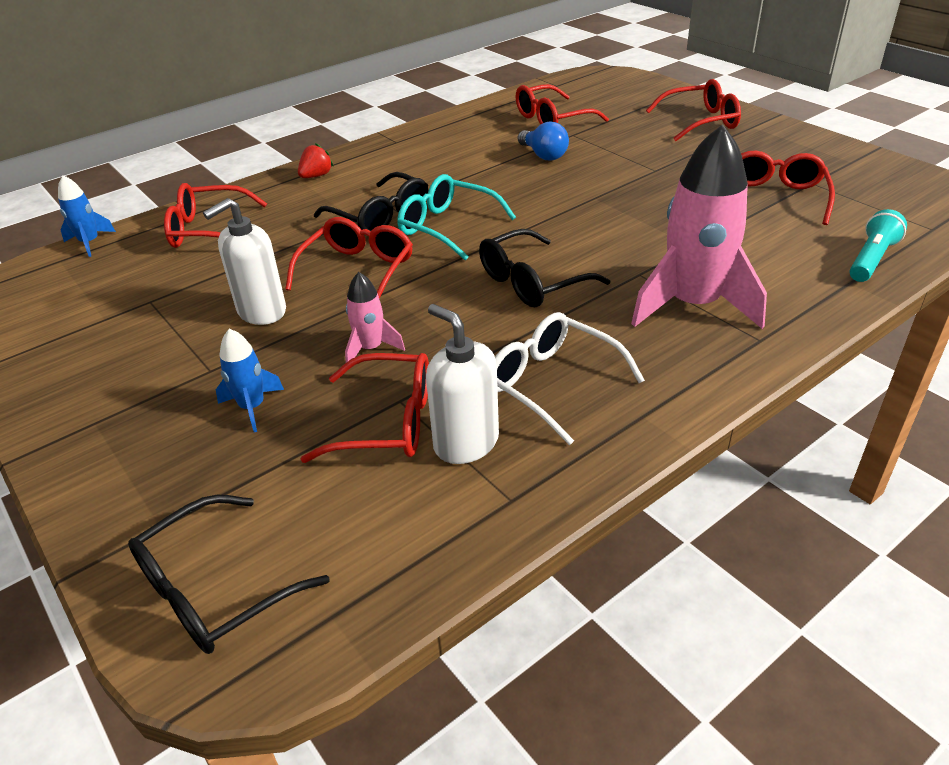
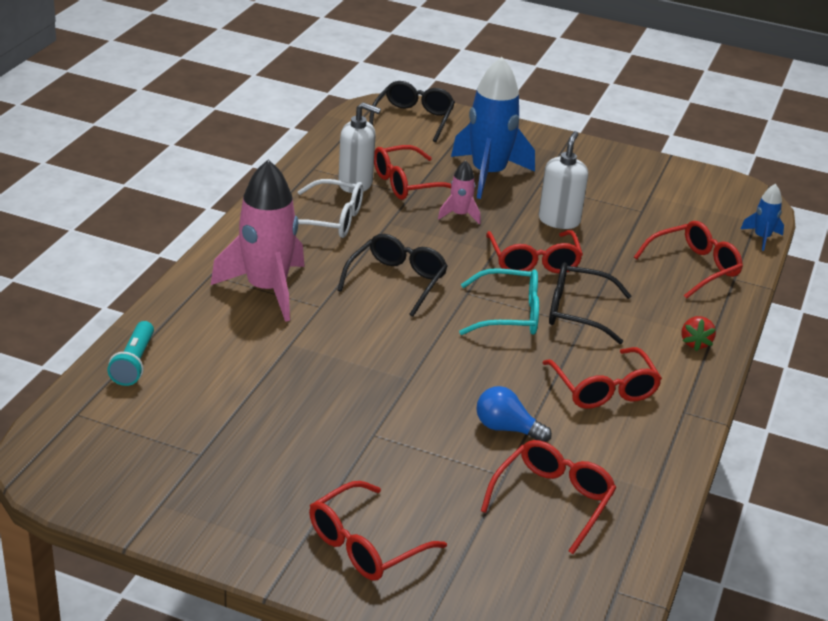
camera: 145 degrees right, 5 degrees down
blue rocket [216,329,284,432] -> blue rocket [451,57,535,199], size x2.14
red glasses [741,150,835,225] -> red glasses moved to [543,347,662,409]

